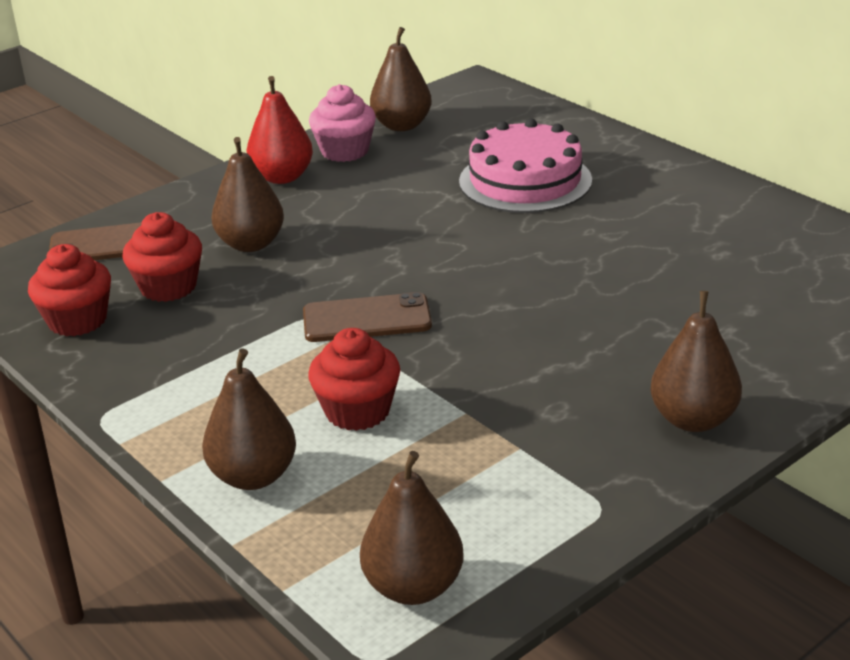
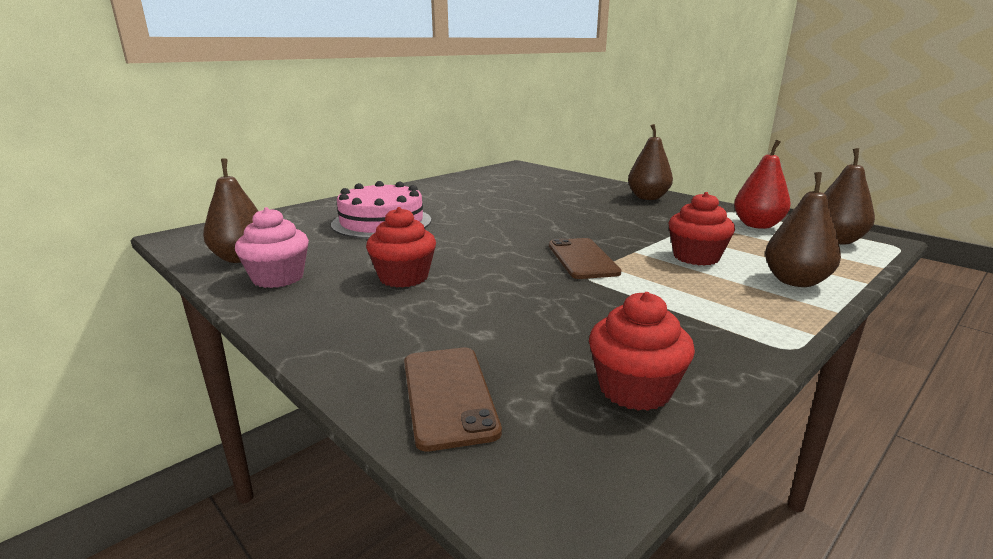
camera: 95 degrees left, 10 degrees down
red cupcake [122,212,202,302] -> red cupcake moved to [366,207,436,288]
brown pear [211,137,284,252] -> none
red pear [247,76,313,184] -> red pear moved to [734,140,791,229]

